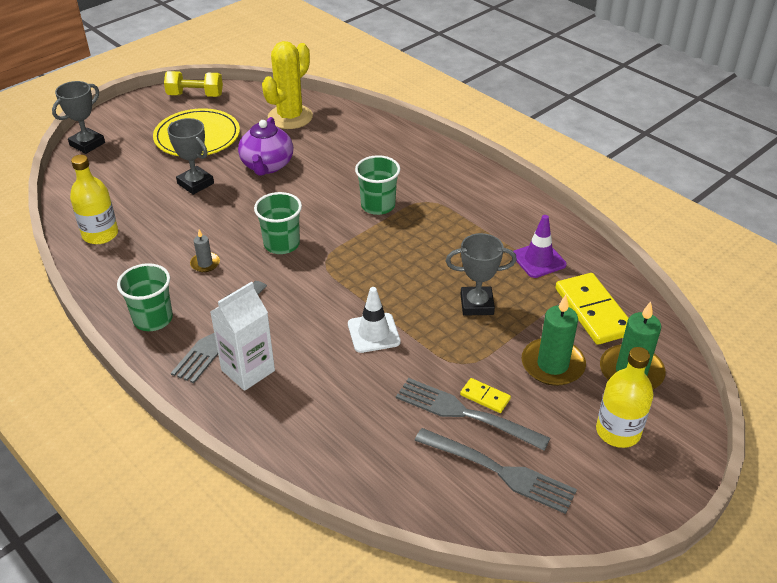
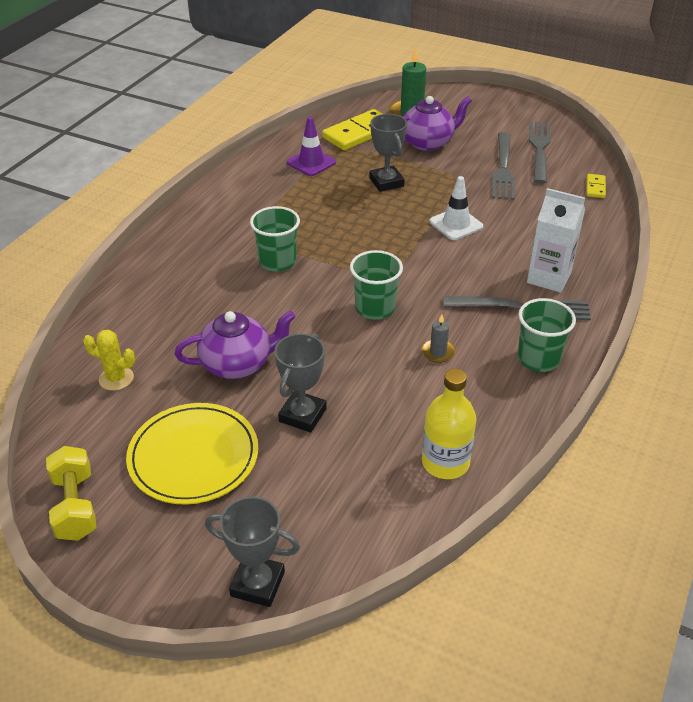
camera: 110 degrees left, 0 degrees up
yellow cactus [262,41,313,129] -> yellow cactus [83,329,135,391], size x0.54
yellow domino [460,378,511,413] -> yellow domino moved to [586,174,606,198]
green candle [522,295,586,386] -> purple teapot [403,96,472,151]
yellow bottle [596,347,653,448] -> none

